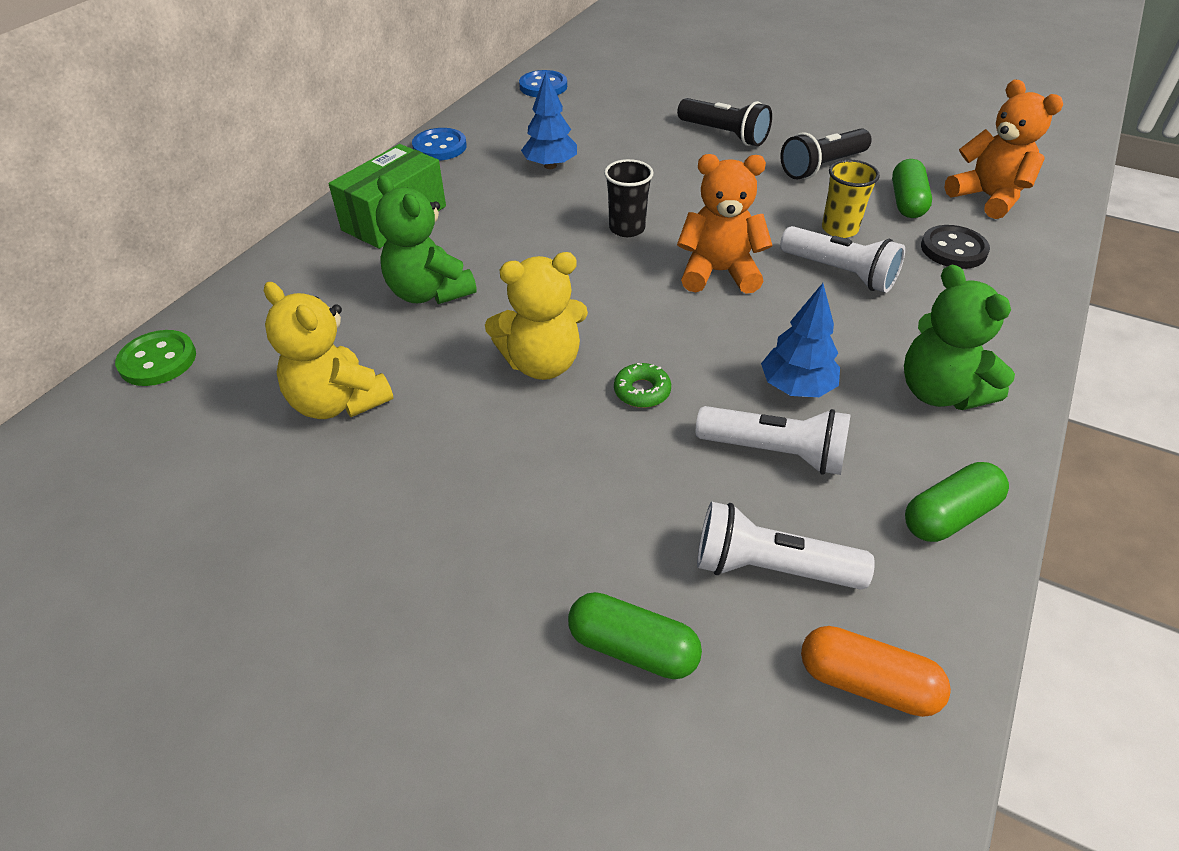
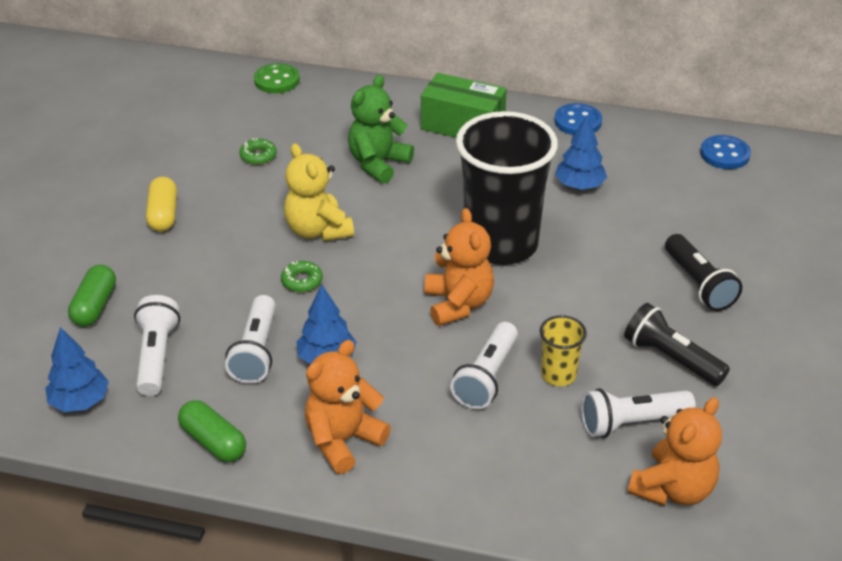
camera: 75 degrees right, 5 degrees down
yellow teddy bear [264,282,394,419] -> green donut [239,138,277,165]
black cup [604,159,654,237] -> black cup [456,111,558,265], size x2.34
black flashlight [677,98,772,146] -> black flashlight turned 45 degrees counterclockwise [665,234,742,311]
orange capsule [801,626,951,717] -> blue tree [45,327,109,412]
green capsule [892,159,932,218] -> white flashlight [581,388,696,438]
green teddy bear [904,265,1015,410] -> orange teddy bear [305,340,391,474]
black button [921,225,990,269] -> none
none -> yellow capsule [146,177,177,232]

